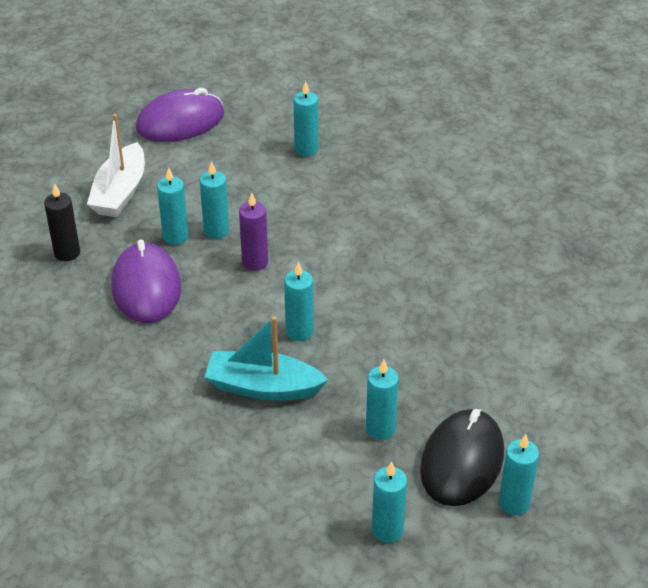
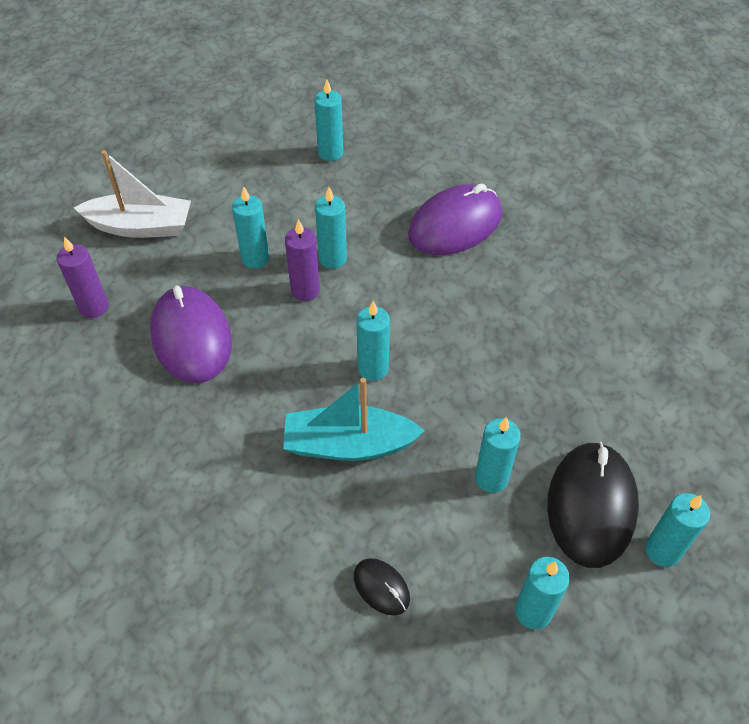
camera: 10 degrees left, 10 degrees up
black candle [44,183,80,261] -> purple candle [57,237,109,318]
white boat [87,114,145,217] -> white boat turned 90 degrees counterclockwise [74,150,191,238]
purple mouse [136,88,224,142] -> purple mouse moved to [408,183,502,255]
turquoise candle [157,167,189,245] -> turquoise candle moved to [315,187,347,269]
none -> black mouse [354,558,410,616]

